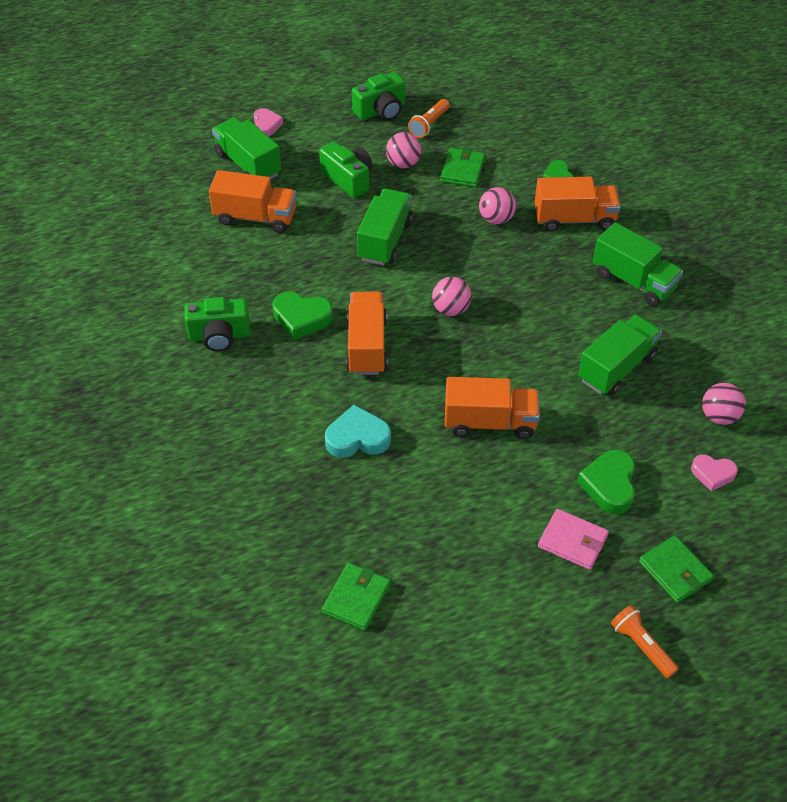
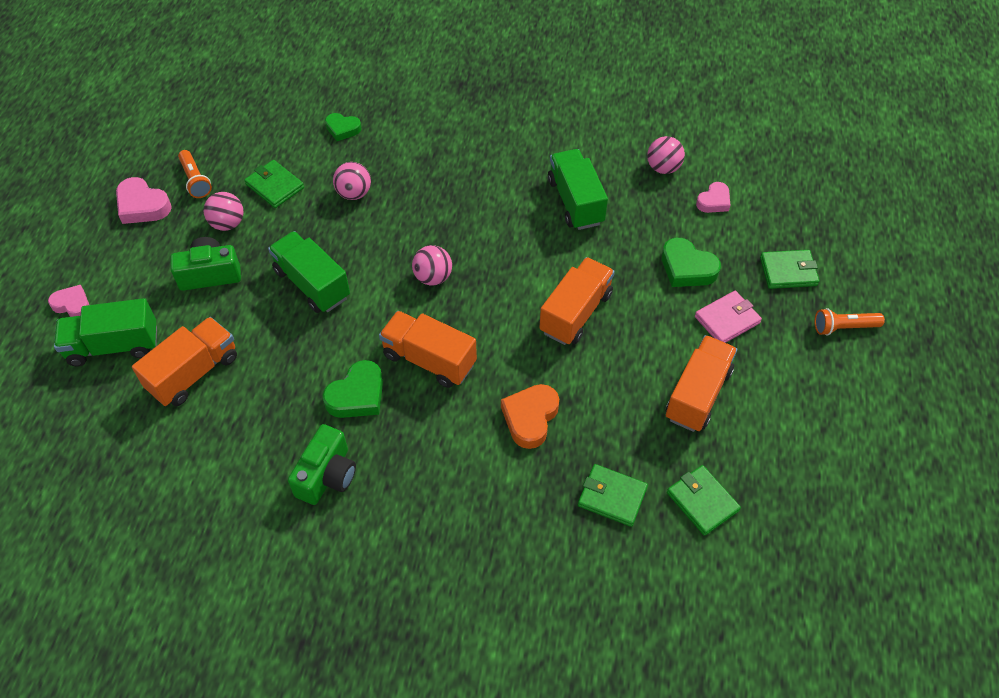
camera: 60 degrees left, 5 degrees up
turquoise heart [325,405,391,458] -> orange heart [501,384,559,449]
green camera [352,72,405,121] -> pink heart [116,177,172,224]
orange truck [535,177,621,232] -> orange truck moved to [665,335,737,432]
green truck [593,222,683,306] -> none
none -> green wallet [578,464,648,527]

